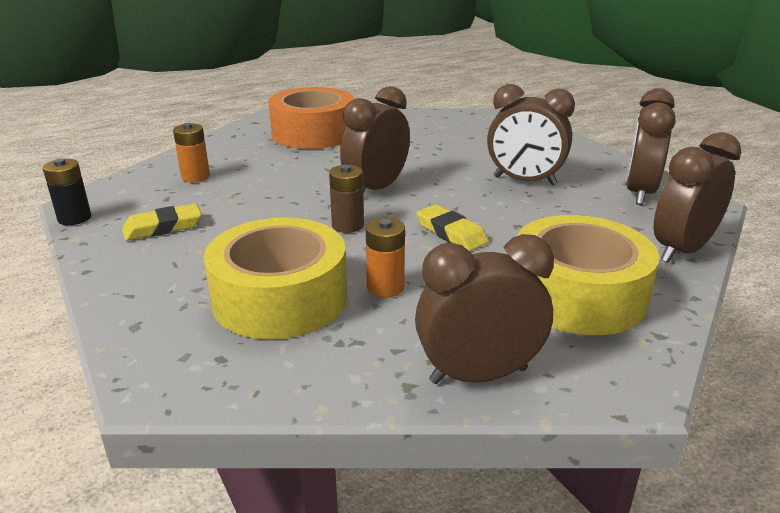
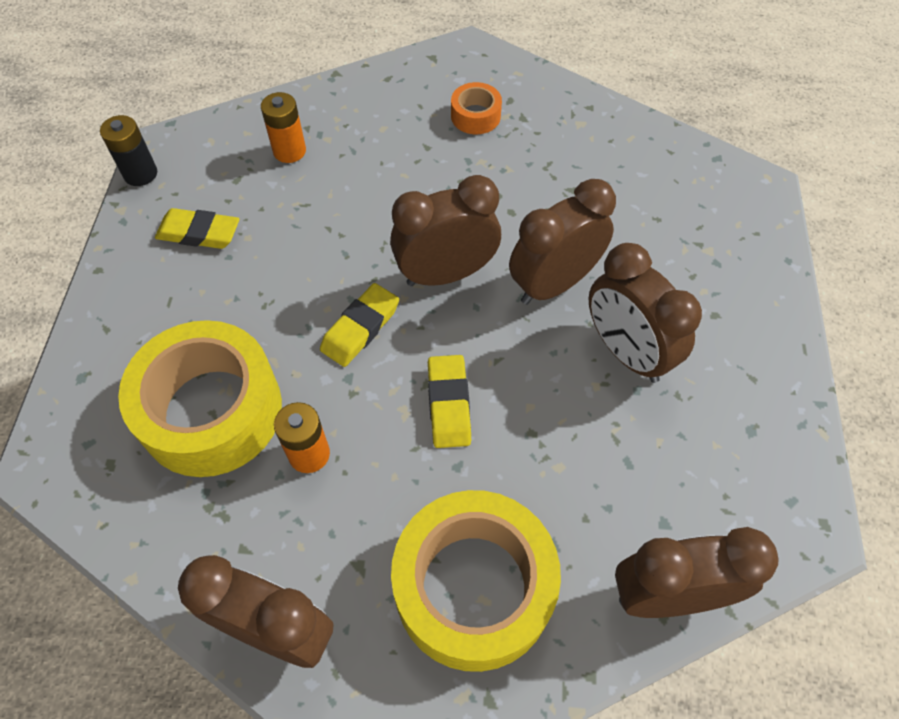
camera: 35 degrees right, 30 degrees up
orange tape [268,87,354,149] -> orange tape [451,82,502,134], size x0.45
brown battery [329,165,364,233] -> yellow eraser [320,283,399,367]
brown clock [626,88,675,205] -> brown clock moved to [509,179,616,305]

